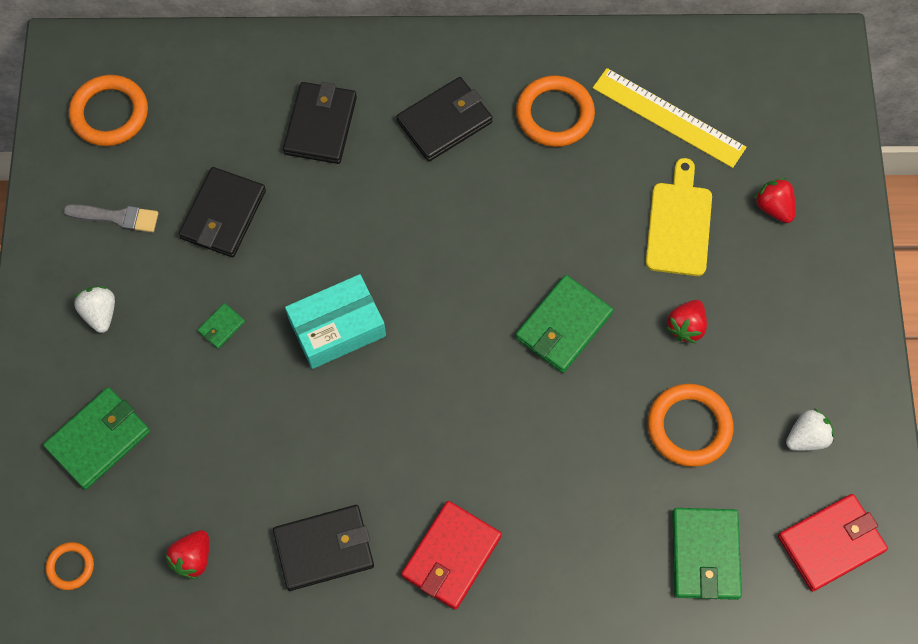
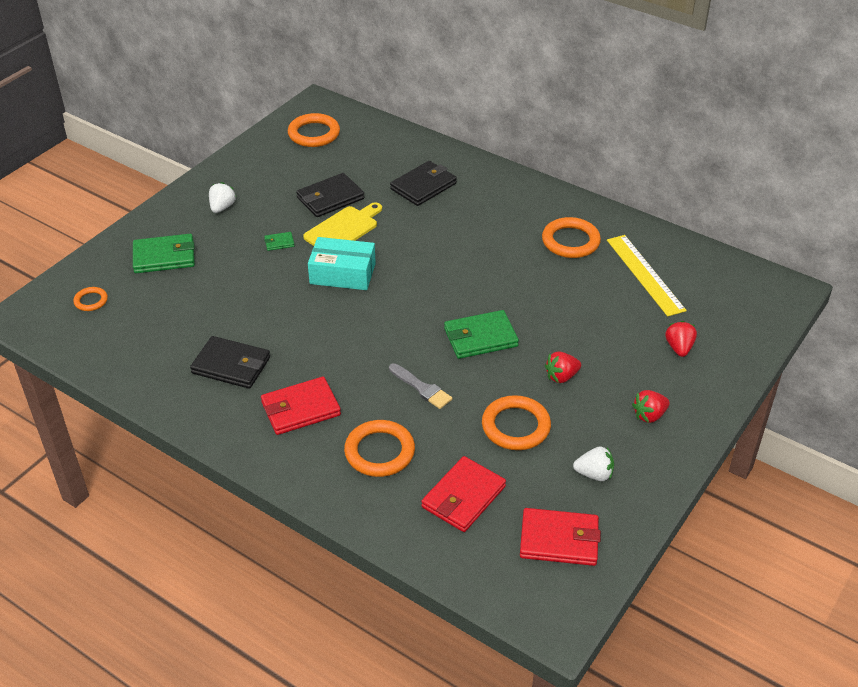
camera: 35 degrees right, 25 degrees down
grey brush [63,204,159,232] -> grey brush moved to [389,363,452,409]
red strawberry [165,530,209,579] -> red strawberry moved to [632,390,670,423]
black wallet [396,77,493,161] -> none
yellow cutting board [646,158,712,276] -> yellow cutting board moved to [303,202,382,246]
green wallet [672,508,742,600] -> red wallet [421,456,506,532]
none -> orange ring [344,420,415,477]

